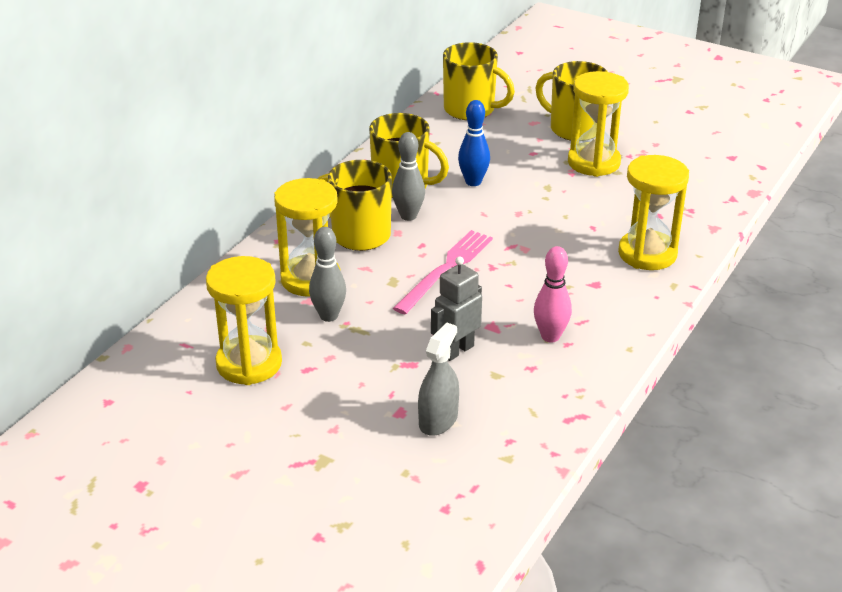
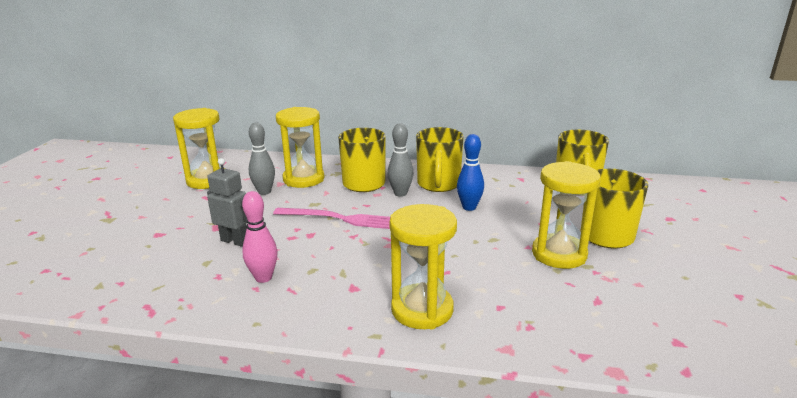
camera: 70 degrees right, 10 degrees down
grey spray bottle [418,323,459,436] -> none

